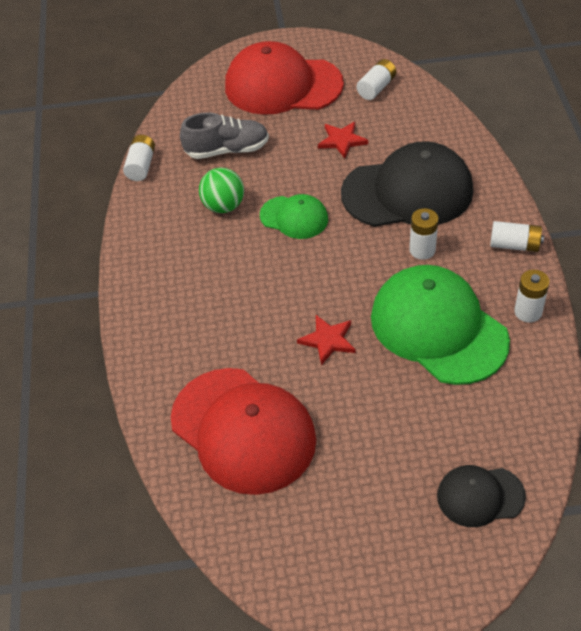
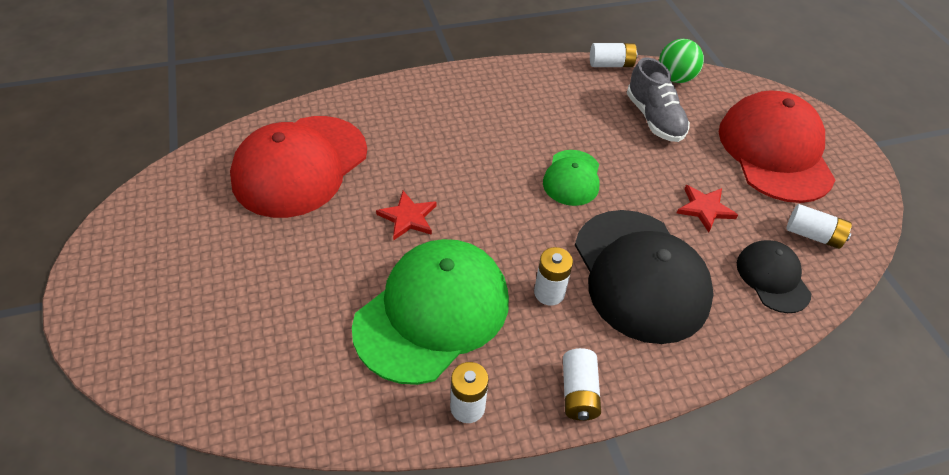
camera: 75 degrees right, 0 degrees up
green ball [199,168,244,213] -> green ball moved to [659,39,704,83]
black cap [437,465,526,527] -> black cap moved to [737,240,812,313]

